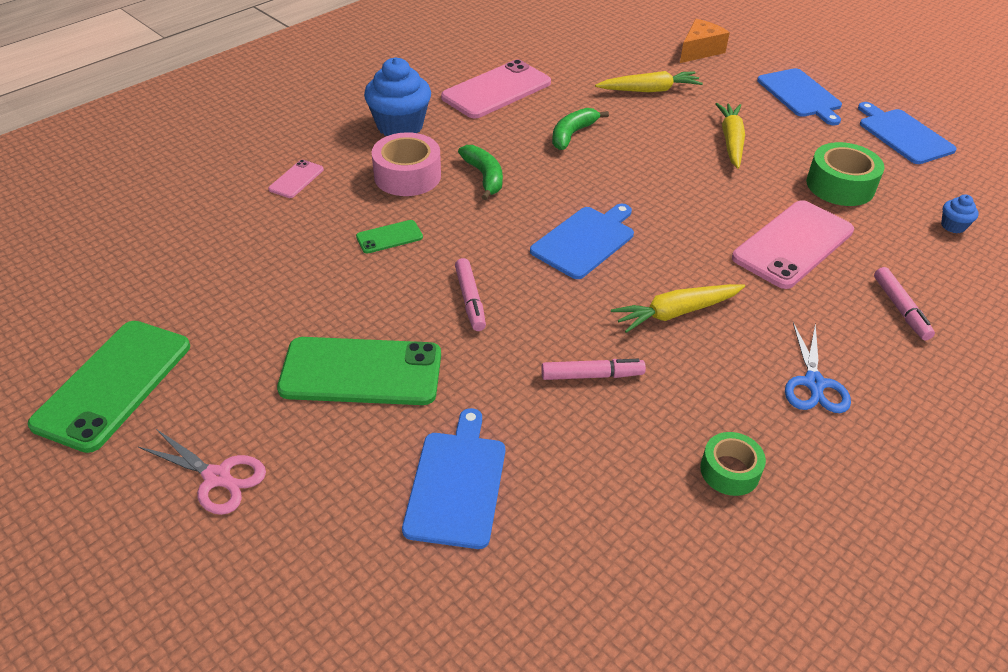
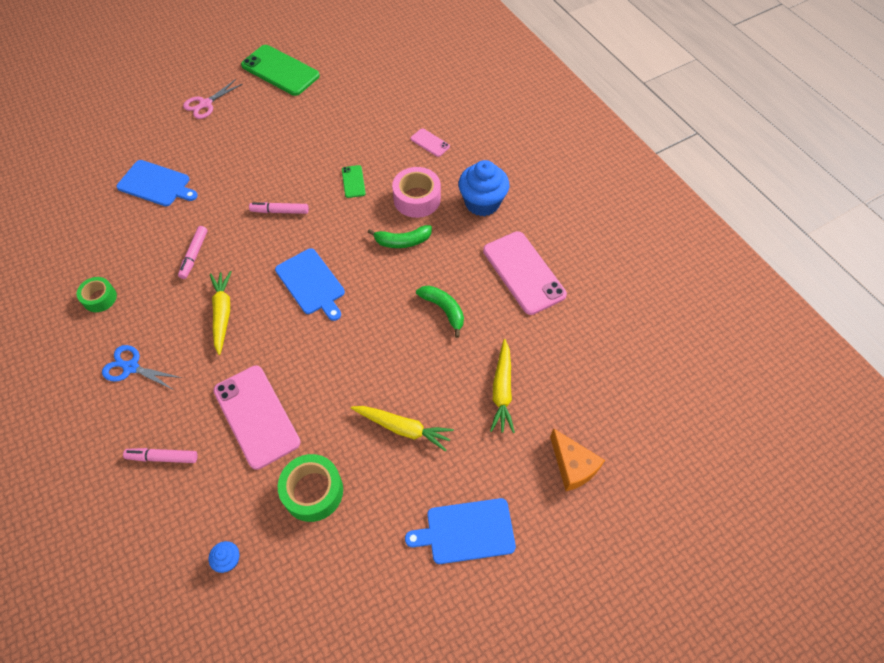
camera: 105 degrees right, 15 degrees up
green phone [277,337,441,405] -> none
blue cutting board [858,102,957,164] -> none

